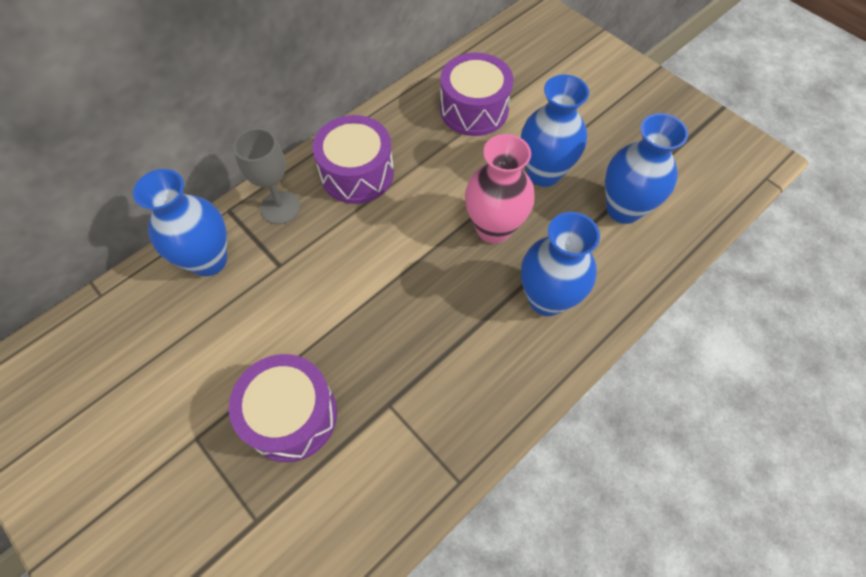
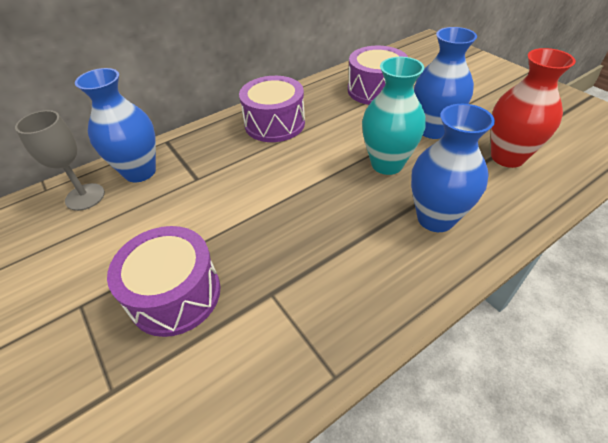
camera: 10 degrees right, 15 degrees down
grey goblet [233,128,300,224] -> grey goblet moved to [15,110,105,211]
pink vase [465,134,535,244] -> turquoise vase [362,57,426,175]
blue vase [605,113,688,224] -> red vase [491,48,576,168]

